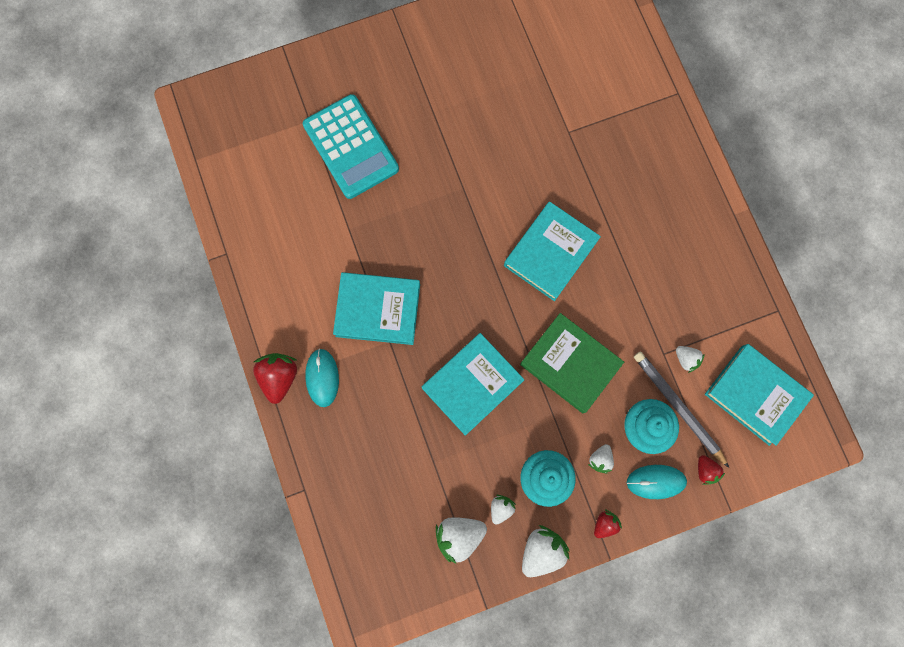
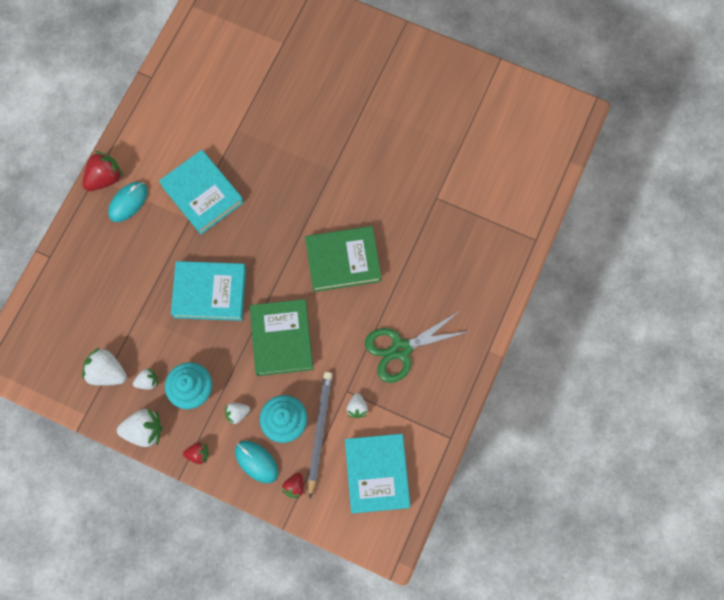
camera: 45 degrees right, 5 degrees down
turquoise calculator [303,94,399,199] -> none
turquoise book [504,201,601,301] -> green book [305,226,382,292]
none -> green scissors [365,311,471,383]

